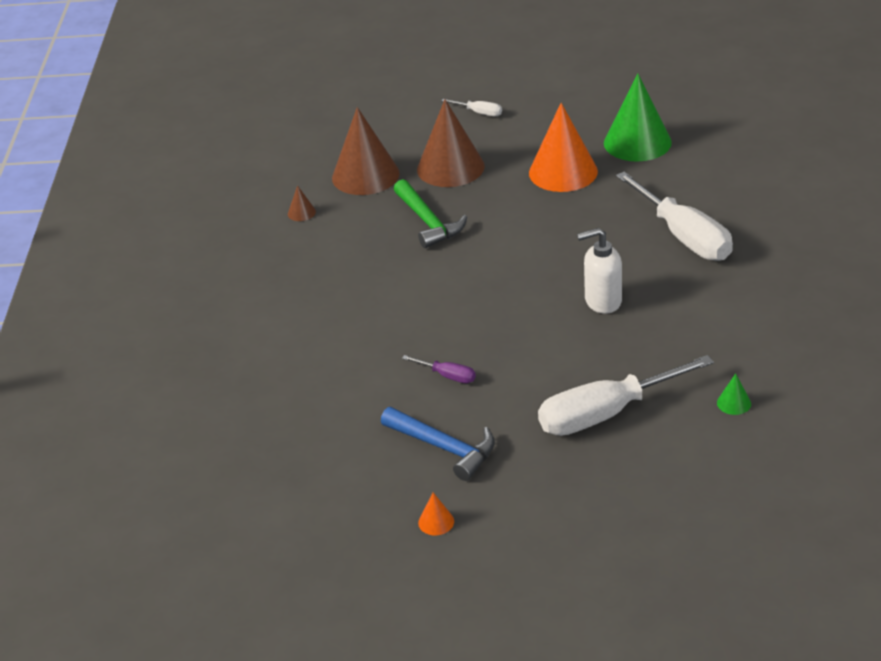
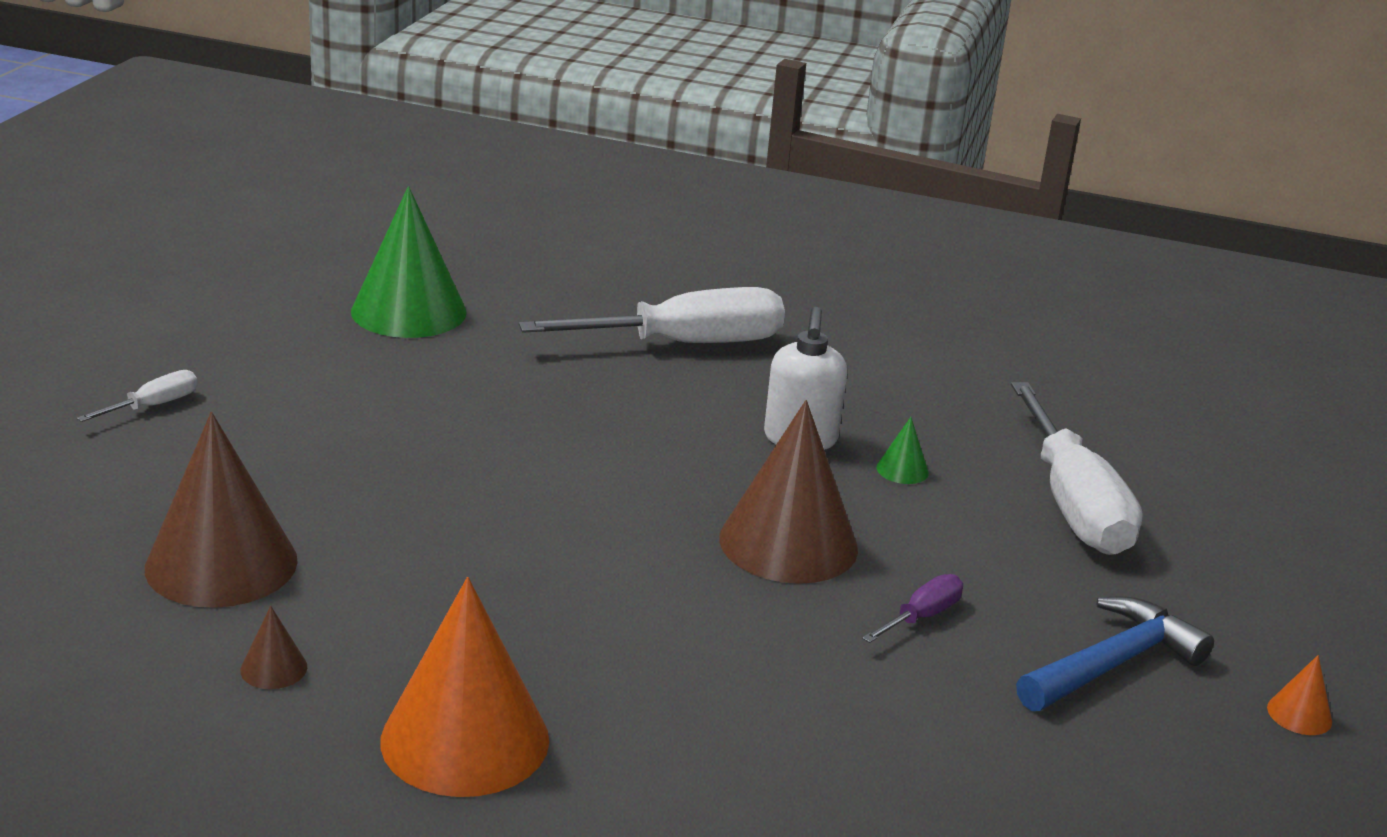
camera: 80 degrees left, 10 degrees down
green hammer [394,179,467,248] -> none
brown cone [417,99,485,187] -> brown cone moved to [719,400,858,584]
orange cone [529,103,598,192] -> orange cone moved to [381,577,549,797]
green cone [717,373,751,415] -> green cone moved to [876,417,929,484]

